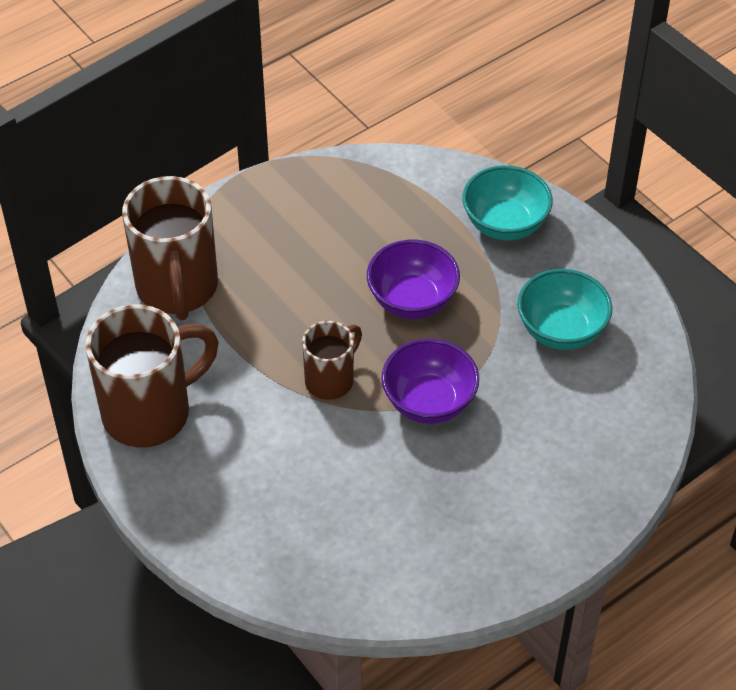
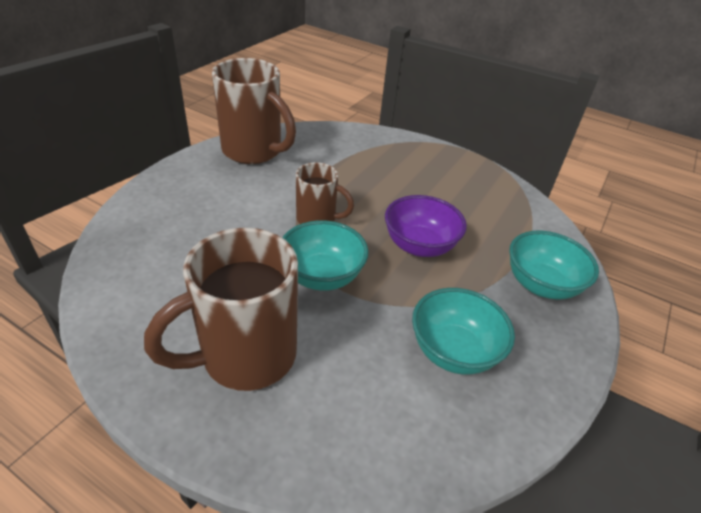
camera: 65 degrees right, 10 degrees down
brown mug [122,176,218,320] -> brown mug moved to [144,227,298,391]
purple bowl [381,339,479,424] -> turquoise bowl [282,220,369,291]

